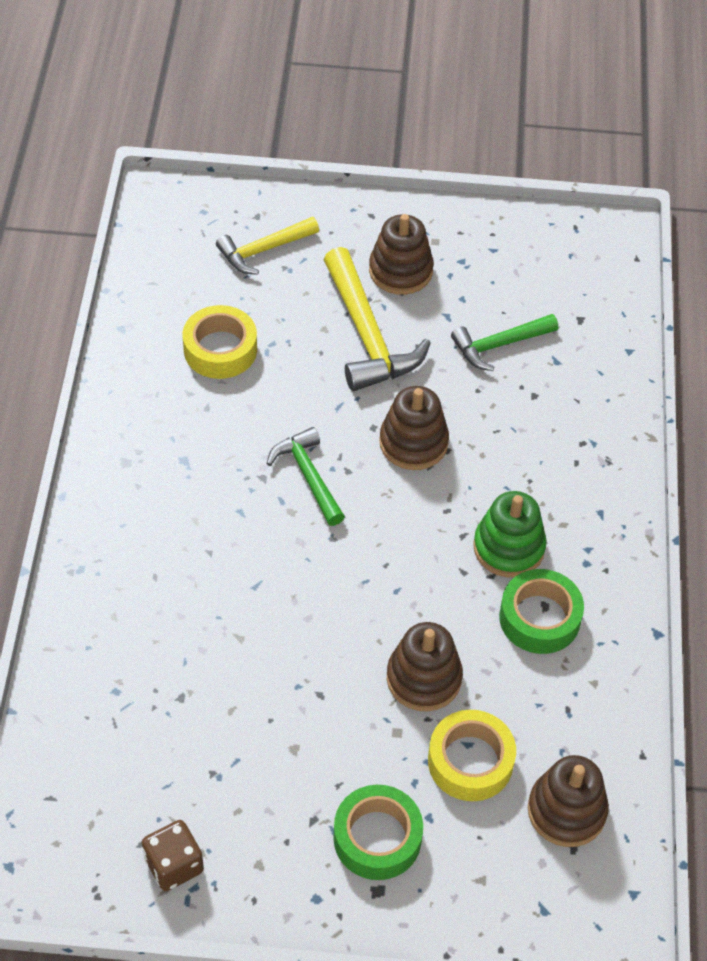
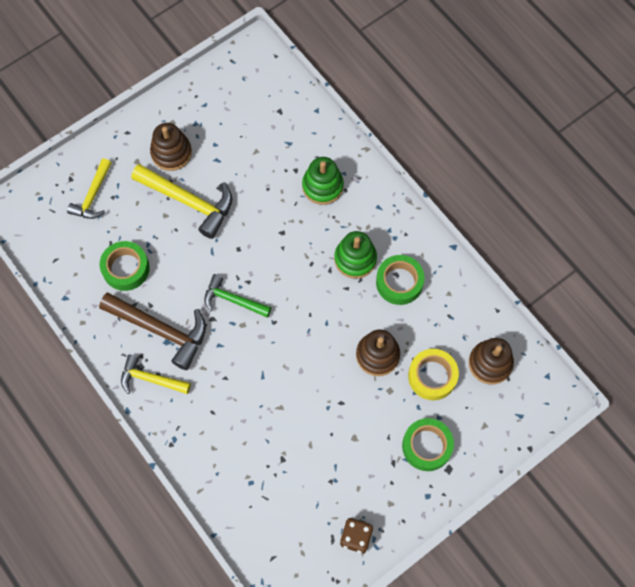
camera: 40 degrees left, 15 degrees up
yellow tape [183,305,257,379] -> green tape [100,241,150,291]
brown stacking toy [379,386,449,470] -> none
green hammer [451,314,558,371] -> none
none -> brown hammer [99,293,206,370]
none -> yellow hammer [121,355,191,394]
none -> green stacking toy [302,157,344,205]

